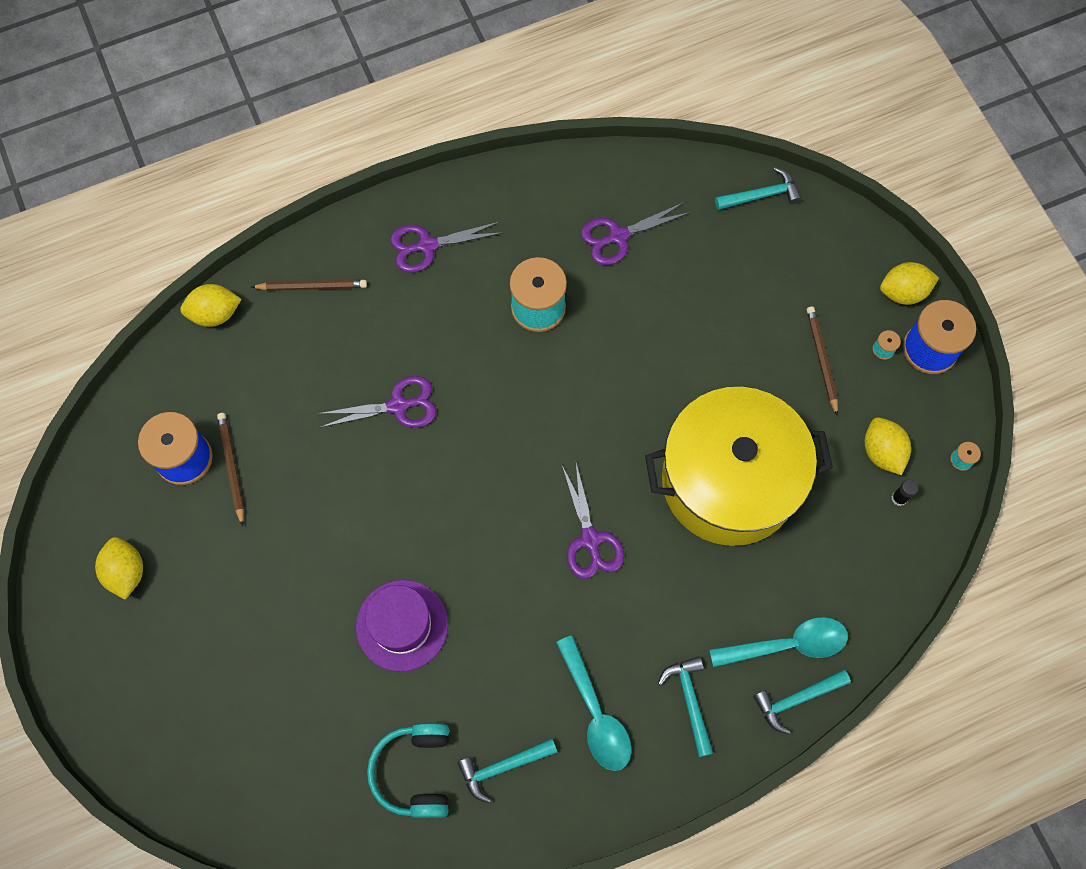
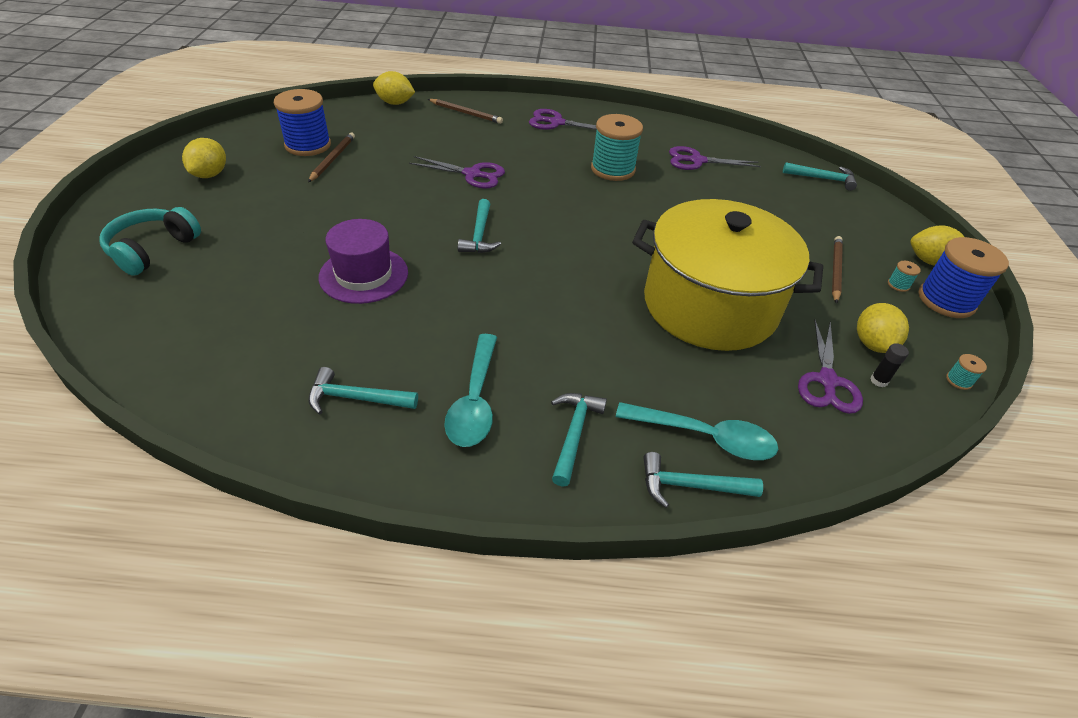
camera: 25 degrees right, 25 degrees down
turquoise headphones [367,723,449,818] -> turquoise headphones moved to [99,207,201,276]
purple scissors [562,463,624,579] -> purple scissors moved to [798,320,863,414]
none -> turquoise hammer [458,199,501,253]

